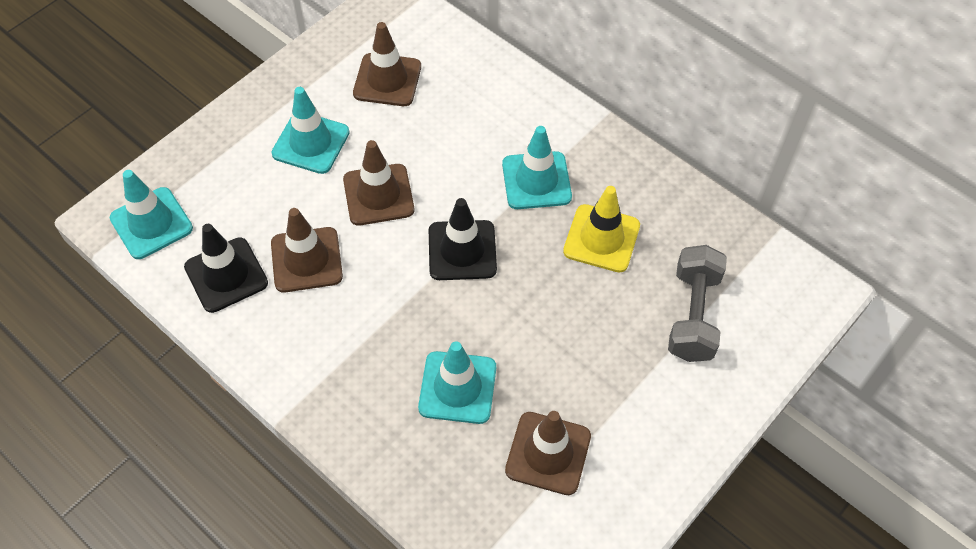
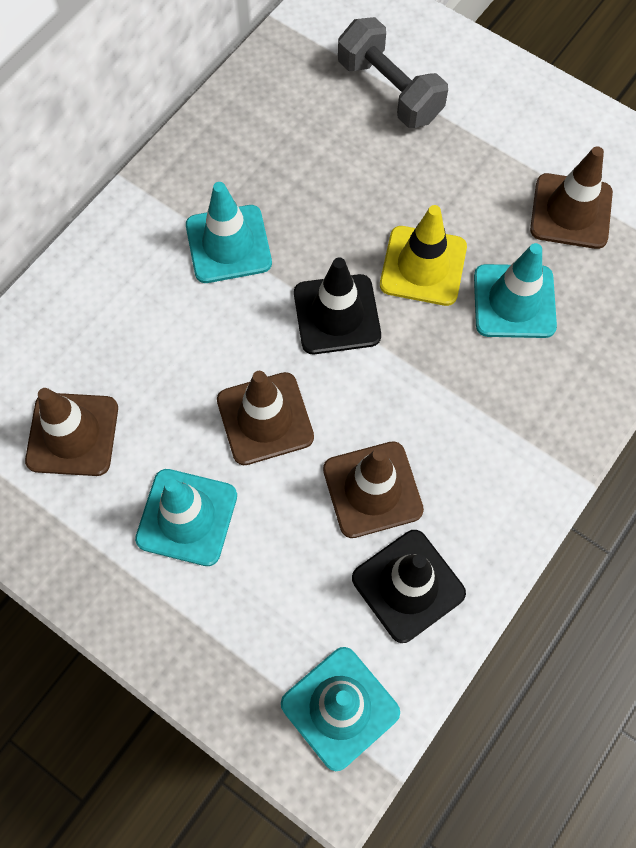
camera: 95 degrees left, 10 degrees up
yellow traffic cone [563,186,640,272] -> yellow traffic cone moved to [380,205,467,306]
grey dumbbell [668,245,727,362] -> grey dumbbell turned 45 degrees clockwise [338,17,448,128]

